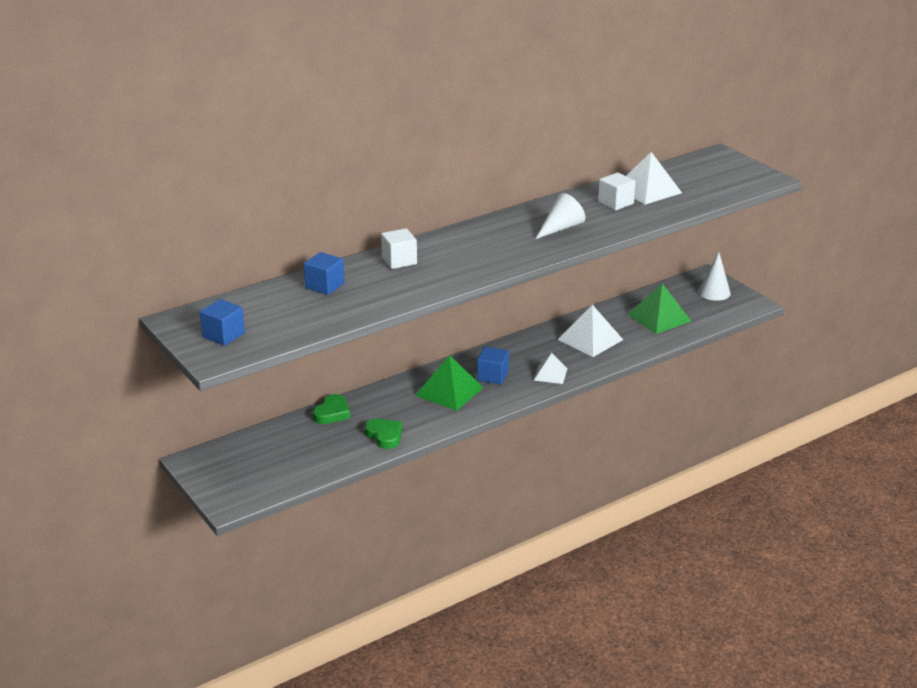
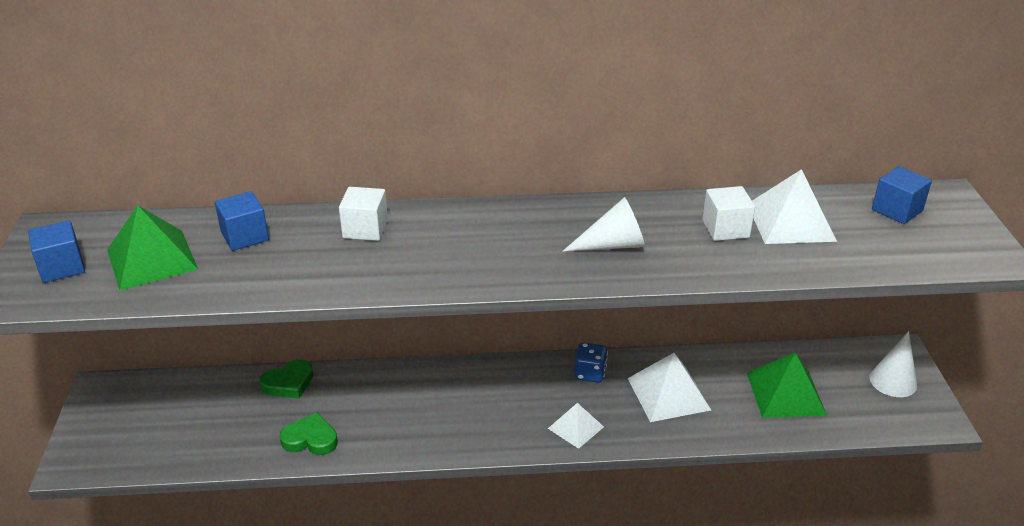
camera: 30 degrees right, 5 degrees up
green heart [365,419,402,449] -> green heart turned 75 degrees counterclockwise [280,412,338,455]
green pyramid [415,355,484,411] -> green pyramid moved to [107,205,198,291]
blue cube [477,347,509,385] -> blue cube moved to [872,166,932,224]
none -> blue dice [574,342,608,382]

